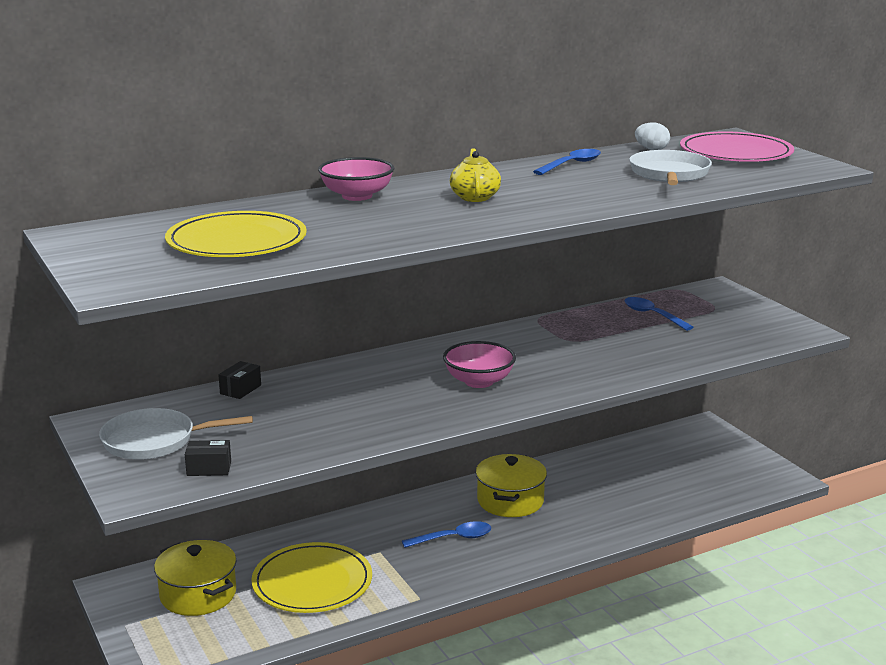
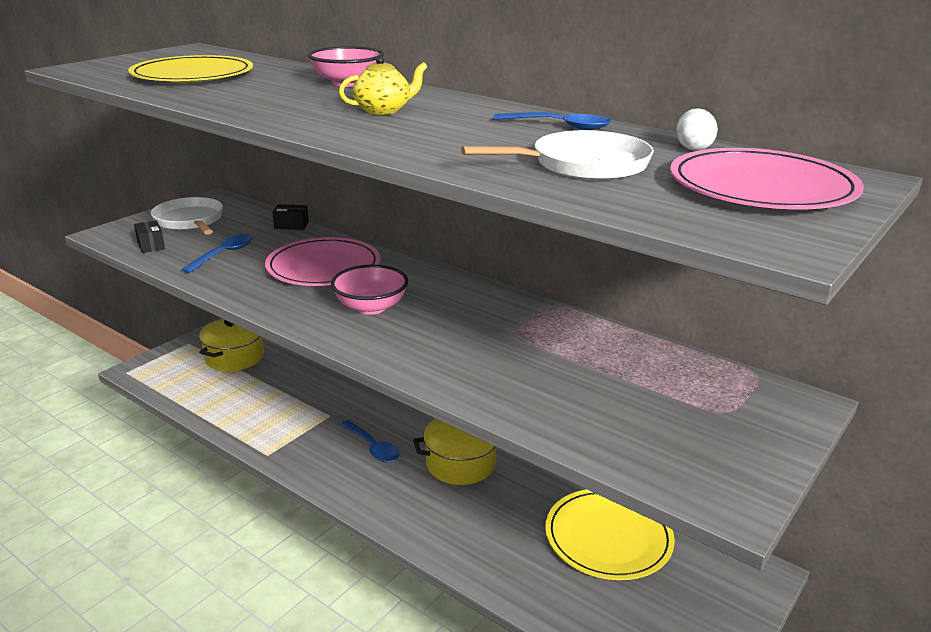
camera: 65 degrees right, 5 degrees up
yellow plate [251,542,372,613] -> yellow plate moved to [545,489,675,580]
blue spoon [624,297,693,331] -> blue spoon moved to [181,234,252,273]
none -> pink plate [265,237,381,286]

